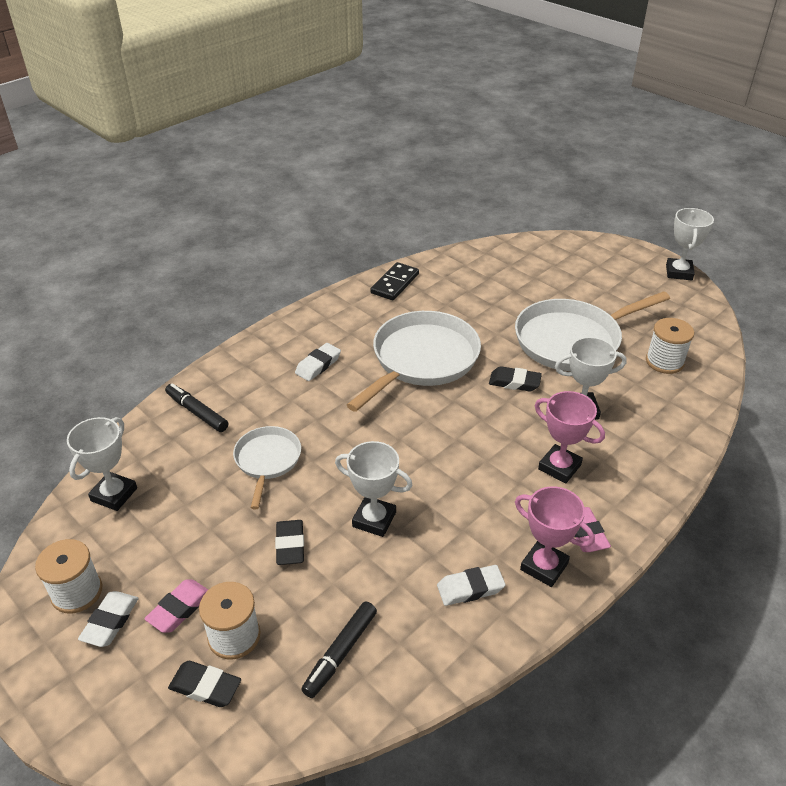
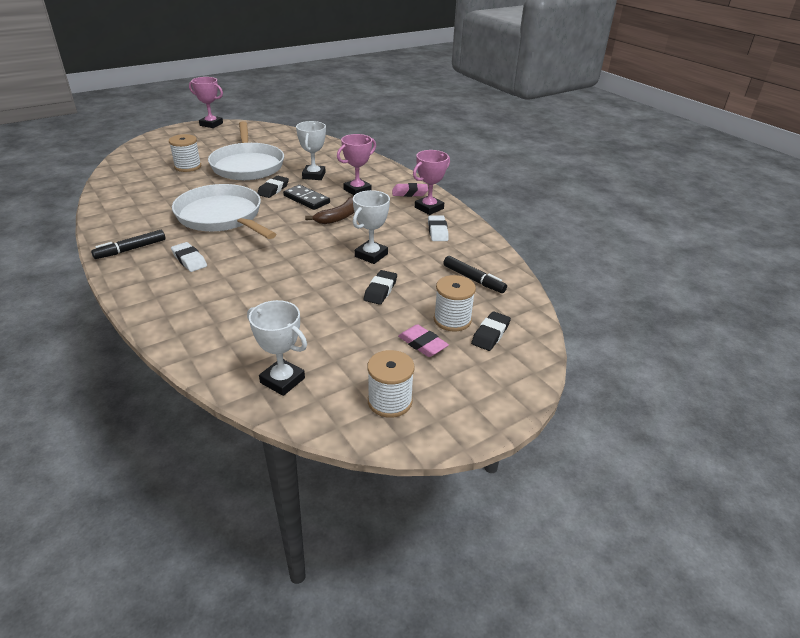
camera: 80 degrees left, 5 degrees down
white eraser [78,591,139,647] -> none
black marker [165,383,228,432] -> black marker moved to [91,230,165,259]
white pan [233,426,301,510] -> none
black eraser [275,520,304,565] -> black eraser turned 75 degrees counterclockwise [364,270,397,305]
black domino [370,262,419,300] -> black domino moved to [283,185,330,210]
white spool [646,318,694,374] -> white spool moved to [169,134,201,172]
white trophy [666,208,714,280] -> pink trophy [189,77,223,128]
none -> brown banana [305,197,354,224]

